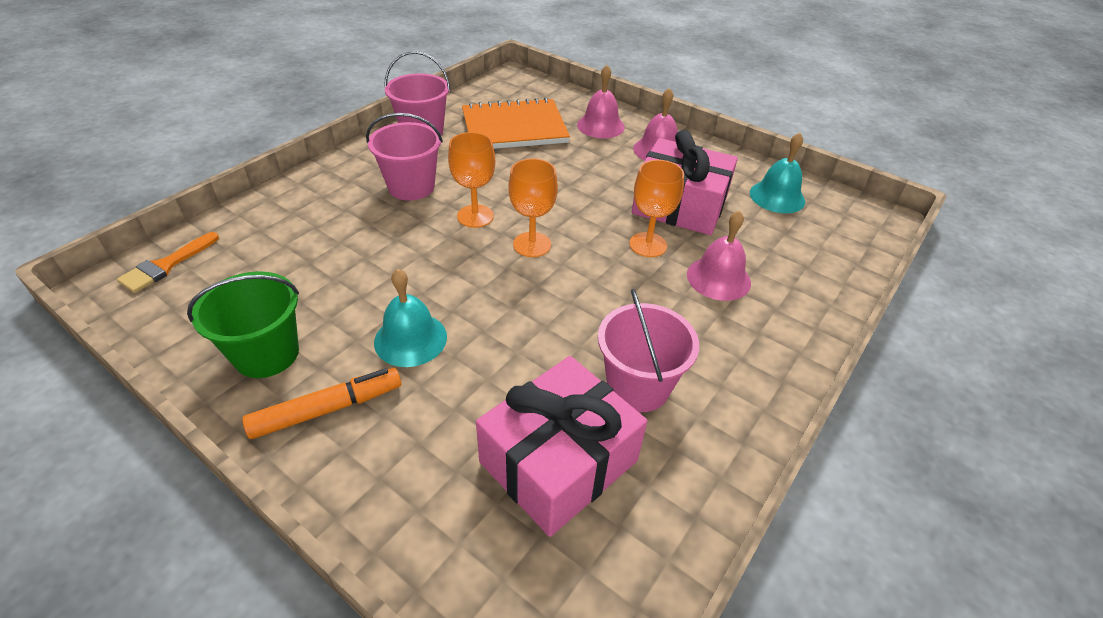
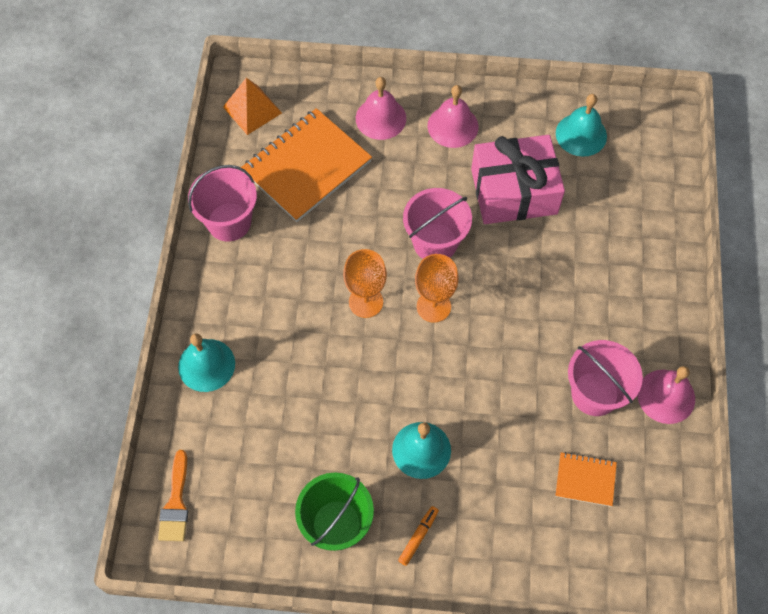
camera: 30 degrees left, 20 degrees up
orange marker [242,368,401,439] -> orange marker [398,506,439,566], size x0.57
pink bucket [366,113,443,200] -> pink bucket moved to [403,188,472,259]
pink gift [476,356,647,537] -> orange notebook [555,452,617,507]
orange goblet [629,160,684,257] -> none
pink bell [687,210,751,301] -> pink bell moved to [637,366,695,424]
none -> turquoise bell [178,333,235,392]
none -> orange pyramid [223,78,282,135]

